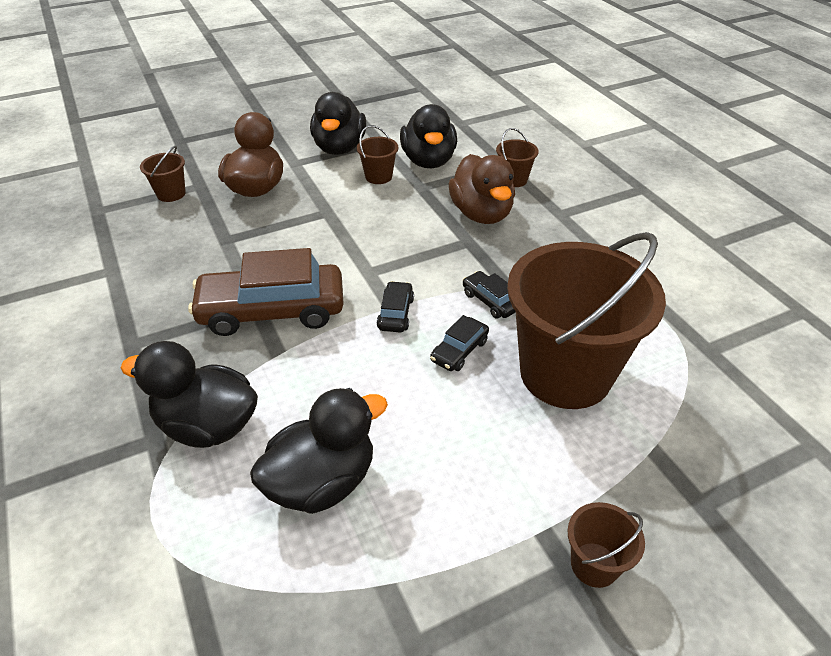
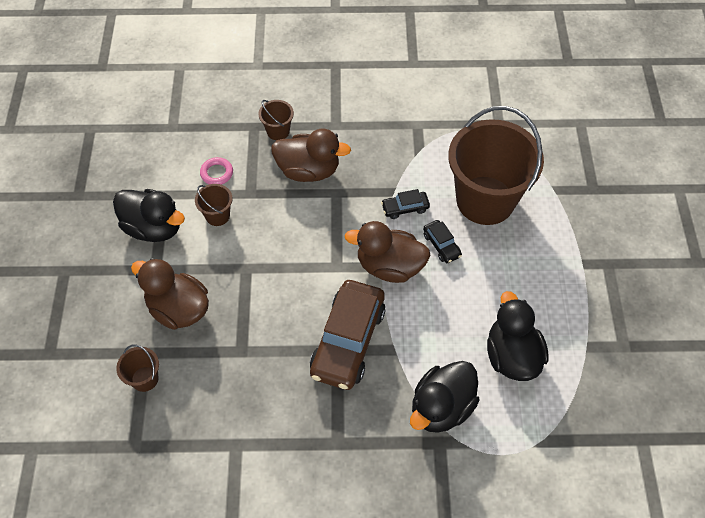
camera: 65 degrees left, 15 degrees up
black car [377,281,414,332] -> brown duck [344,221,431,283]
black duck [400,104,457,168] -> pink ring [200,157,233,185]
brown bucket [568,502,645,588] -> none

